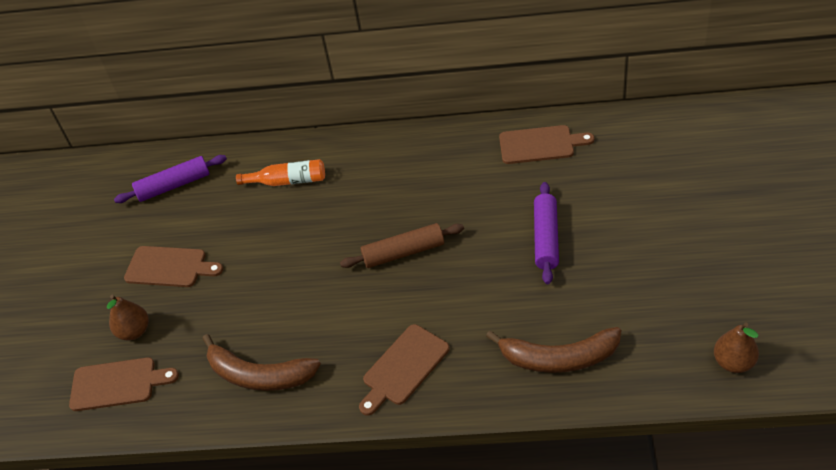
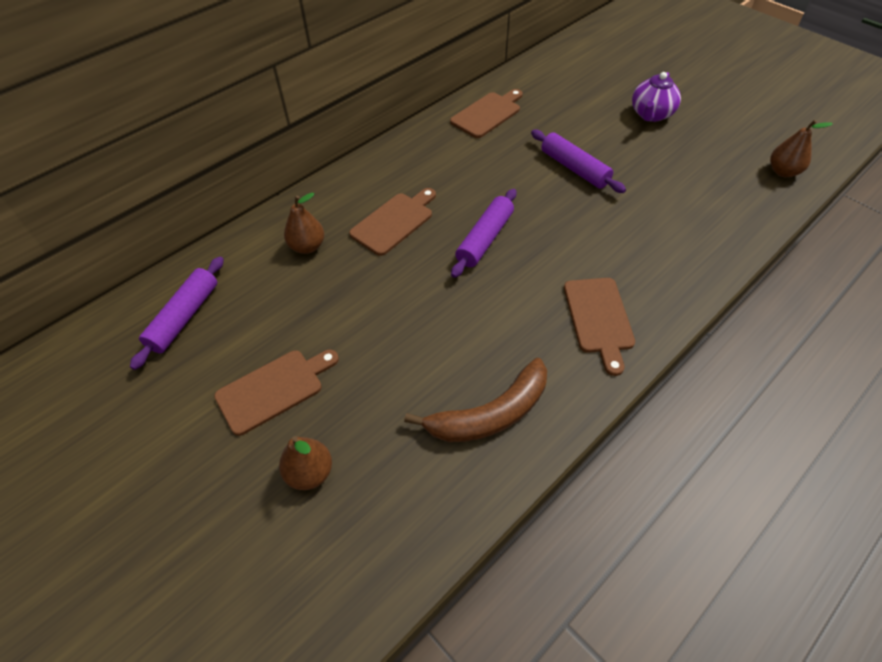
camera: 50 degrees left, 5 degrees up
brown cutting board [69,357,179,411] -> brown cutting board moved to [349,188,436,256]
orange bottle [236,159,325,186] -> brown pear [284,192,324,254]
brown rolling pin [340,223,464,268] -> purple rolling pin [451,189,517,278]
brown banana [486,327,621,373] -> none
none -> purple teapot [632,72,681,122]

